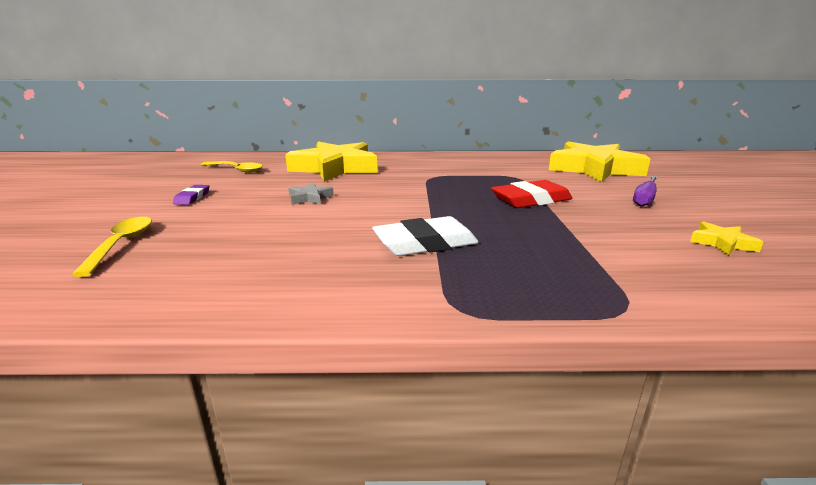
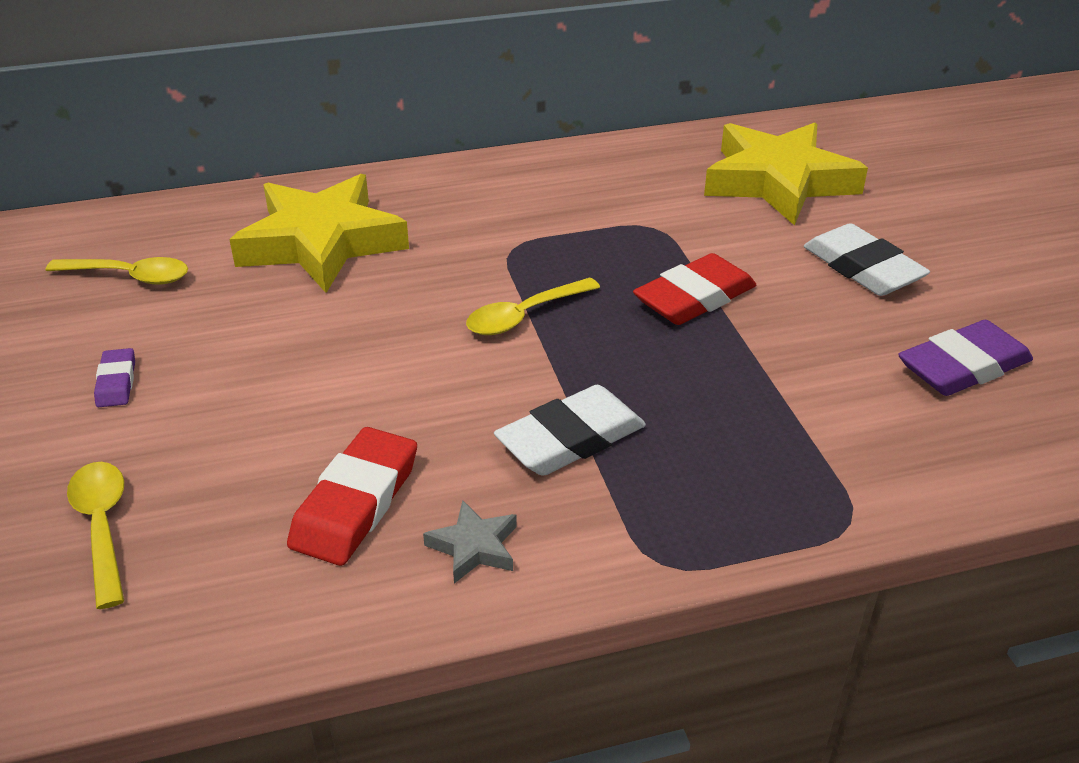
camera: 15 degrees left, 15 degrees up
grey star [288,183,334,205] -> grey star moved to [423,500,517,583]
purple screwdriver [633,176,658,207] -> white eraser [804,223,930,296]
yellow star [690,221,764,255] -> purple eraser [898,320,1033,396]
none -> red eraser [287,427,417,566]
none -> yellow spoon [466,277,600,335]

